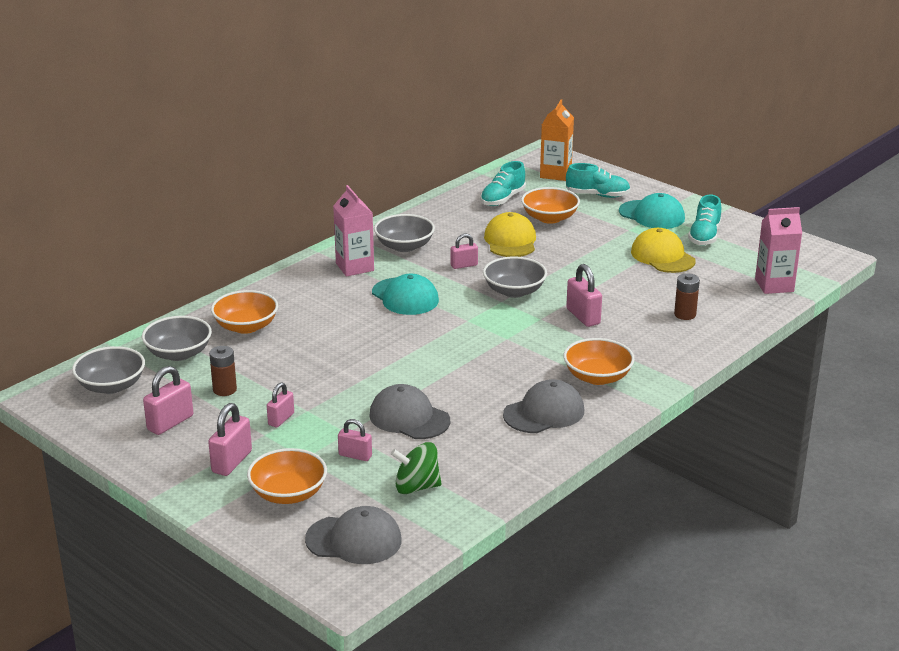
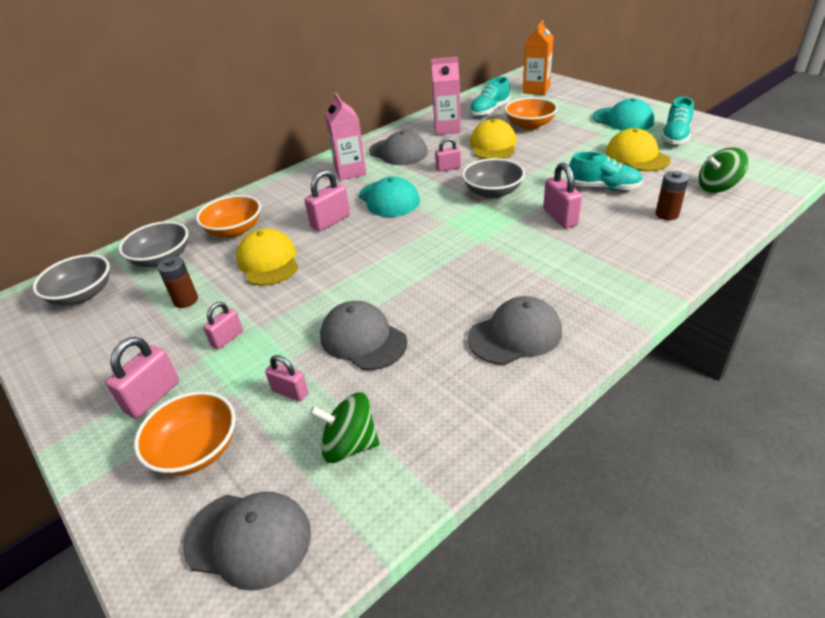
camera: 10 degrees right, 10 degrees up
pink padlock [143,366,193,435] -> pink padlock moved to [305,170,350,232]
grey bowl [374,214,435,252] -> grey cap [369,131,428,165]
orange bowl [563,338,635,385] -> none
turquoise shoe [566,163,630,198] -> turquoise shoe moved to [569,152,643,191]
pink carton [755,207,802,294] -> pink carton moved to [431,57,461,135]
none -> yellow cap [236,228,298,286]
none -> green spinning top [699,147,748,193]

